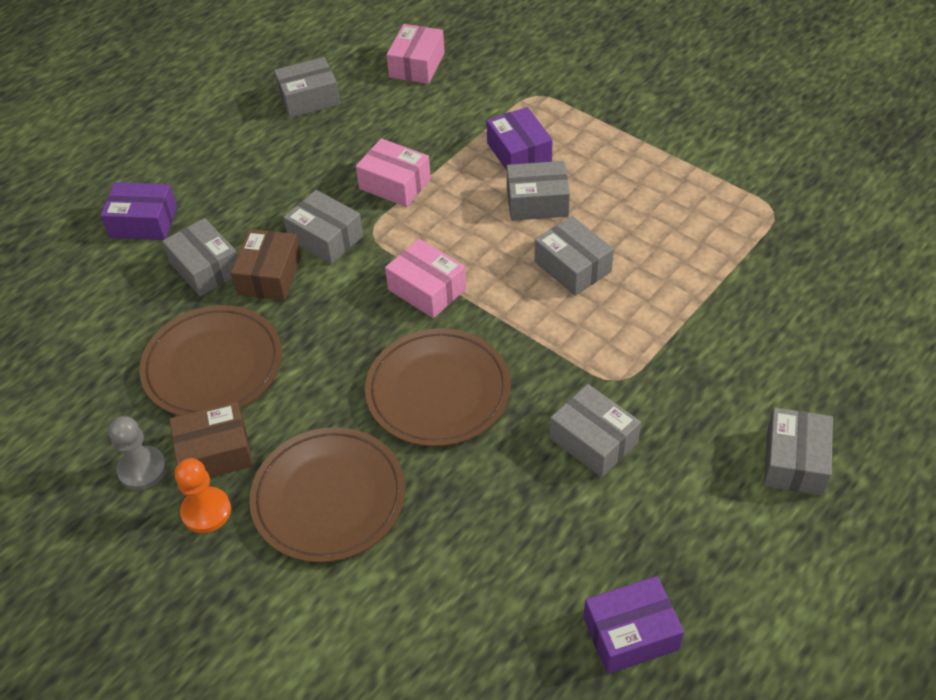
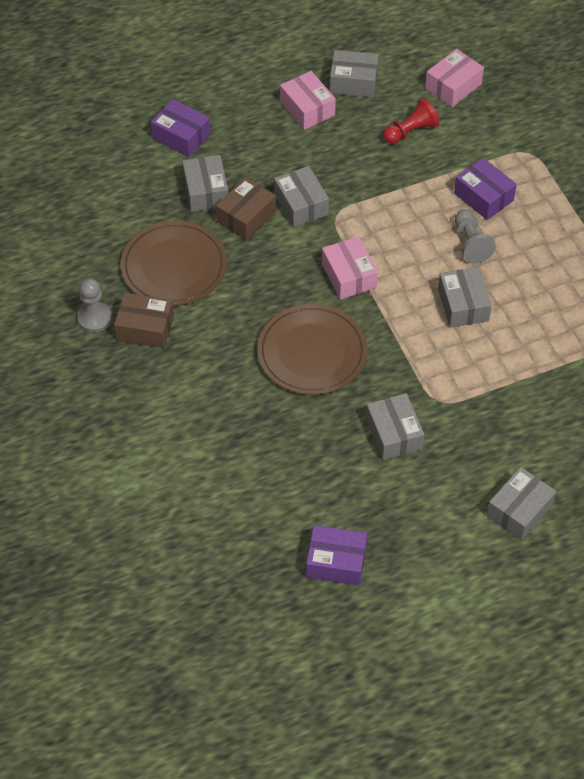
camera: 25 degrees right, 5 degrees up
orange pawn [175,458,231,533] -> none
brown plate [249,427,405,563] -> none
pink box [356,138,431,207] -> pink box moved to [280,71,336,130]
purple box [487,107,553,170] -> purple box turned 45 degrees counterclockwise [454,158,517,220]
grey box [507,161,570,221] -> grey pawn [455,209,496,263]
none -> red pawn [383,98,439,144]

